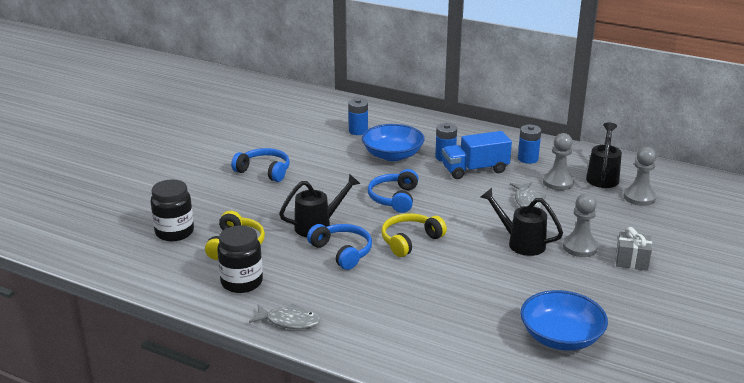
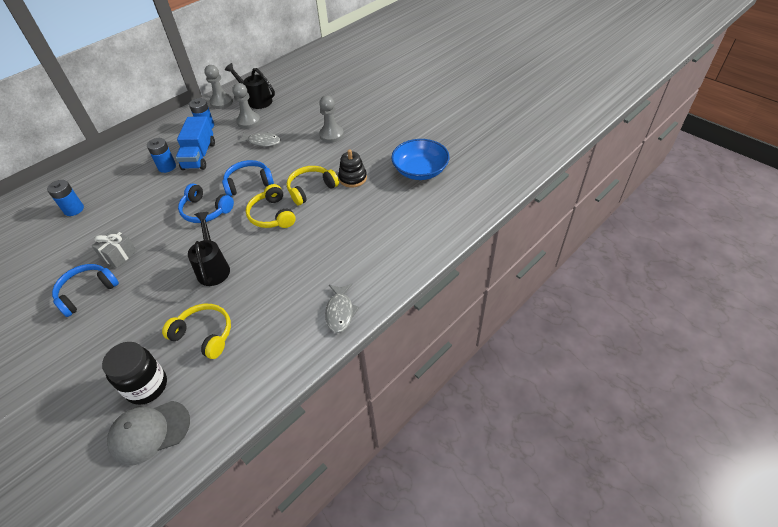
camera: 70 degrees left, 20 degrees up
black jar [217,225,263,293] -> none
grey fish [249,304,320,329] -> grey fish turned 150 degrees clockwise [325,284,359,333]
blue headphones [307,224,372,270] -> blue headphones moved to [222,160,274,196]
blue bowl [362,124,424,161] -> none
black watering can [481,188,563,256] -> none
grey gift [616,227,652,271] -> grey gift moved to [92,229,137,268]
grey pawn [623,147,656,206] -> grey pawn moved to [204,65,233,109]
none -> grey cap [107,401,190,465]
none -> yellow headphones [287,166,339,205]
none -> black stacking toy [338,150,367,188]

